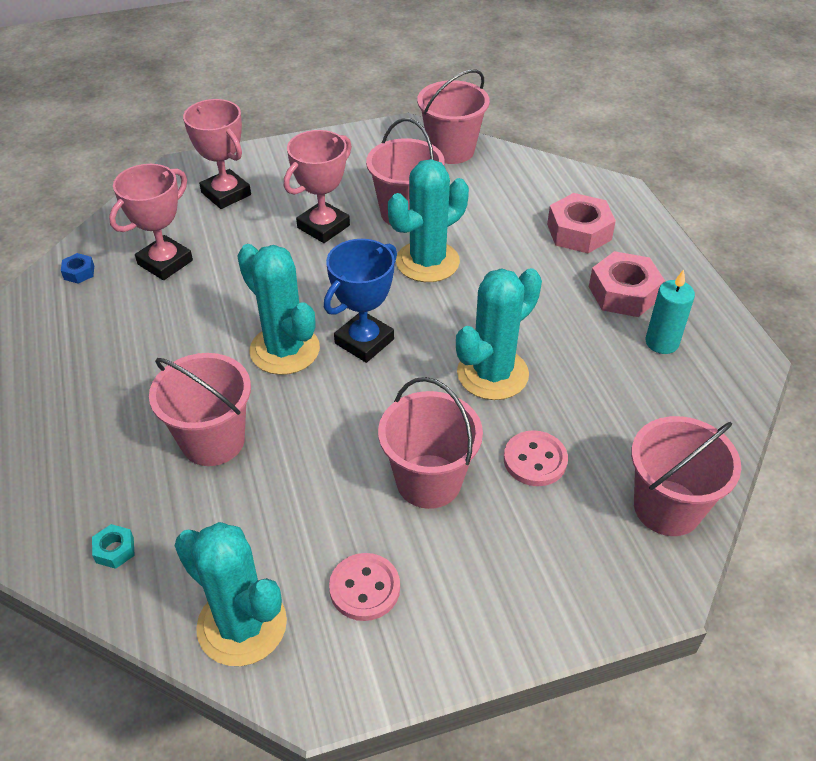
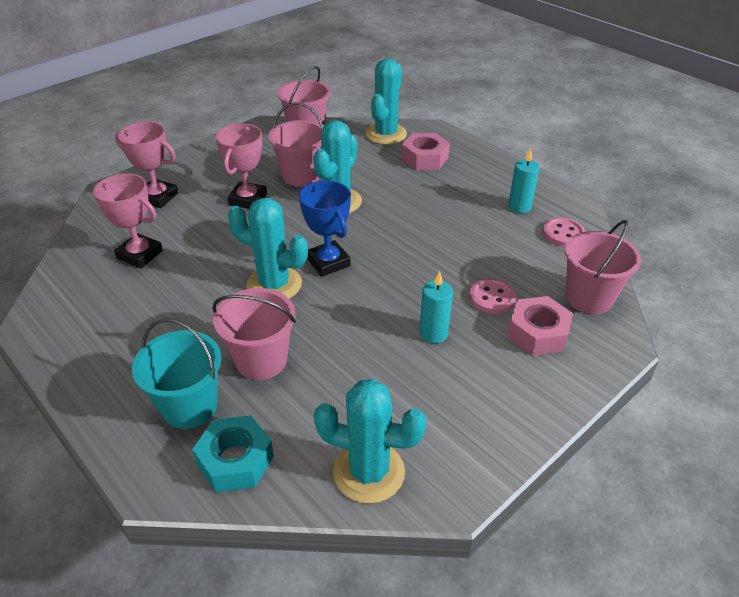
camera: 25 degrees left, 5 degrees down
blue nut [61,253,94,284] -> none
turquoise nut [92,524,135,569] -> turquoise nut [192,415,274,492], size x2.10
pink trophy [109,164,193,280] -> pink trophy turned 75 degrees counterclockwise [93,173,163,269]
blue trophy [324,239,397,363] -> blue trophy turned 45 degrees counterclockwise [299,180,351,277]
pink button [329,553,400,621] -> pink button moved to [542,217,585,247]
pink bucket [378,377,483,509] -> turquoise candle [419,271,453,343]
turquoise cactus [456,268,542,400] -> turquoise cactus moved to [365,59,407,145]
pink nut [589,251,665,317] -> pink nut moved to [507,296,573,355]
none -> turquoise bucket [132,318,221,429]

